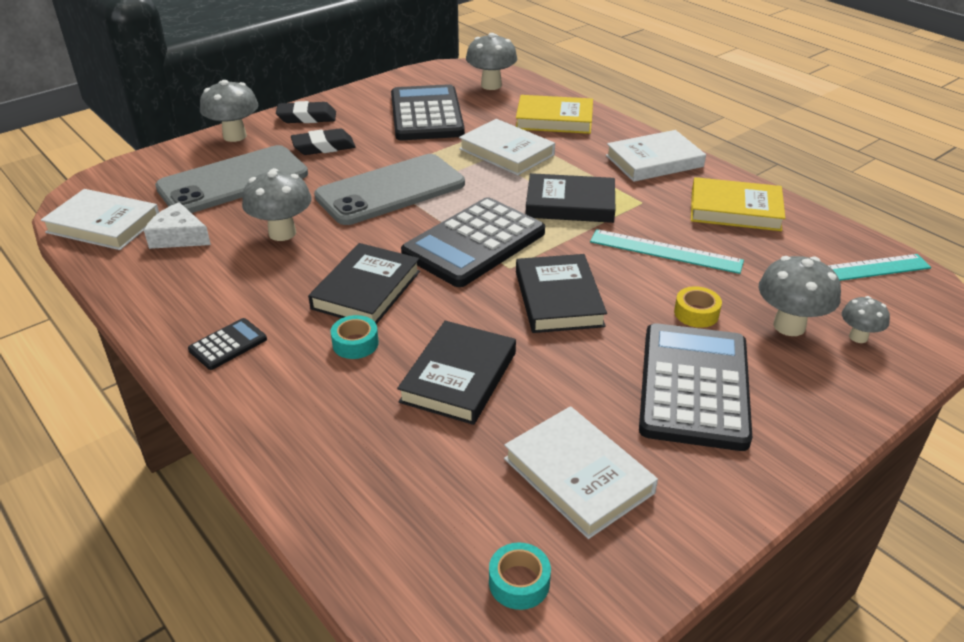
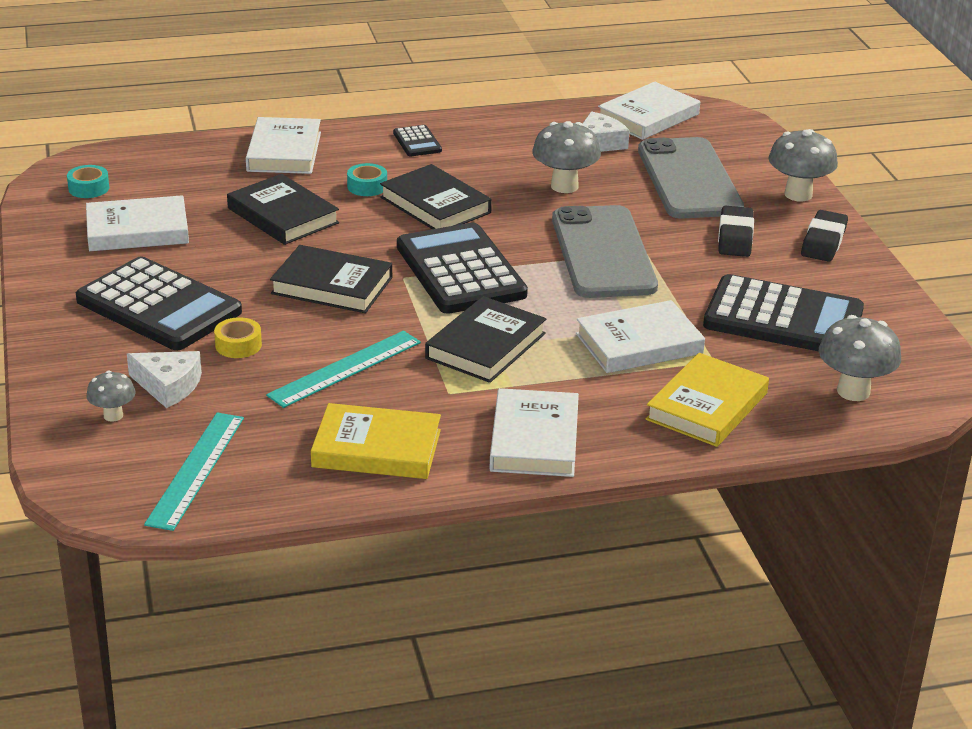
camera: 115 degrees right, 5 degrees down
yellow book [691,177,785,231] -> yellow book turned 60 degrees clockwise [311,403,441,479]
grey mushroom [759,256,841,336] -> white cheese [127,351,202,408]
none -> white book [246,117,321,174]

